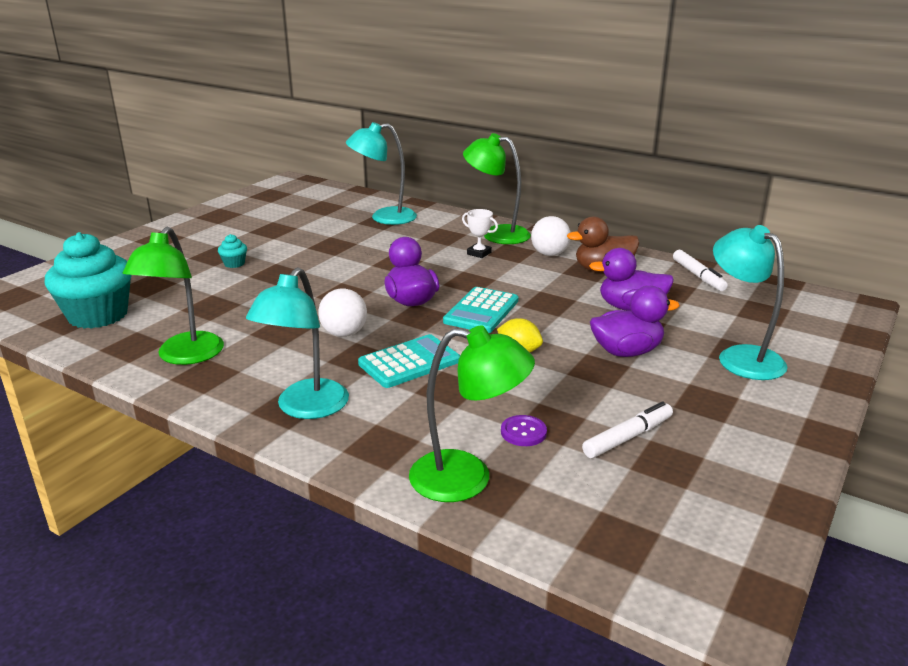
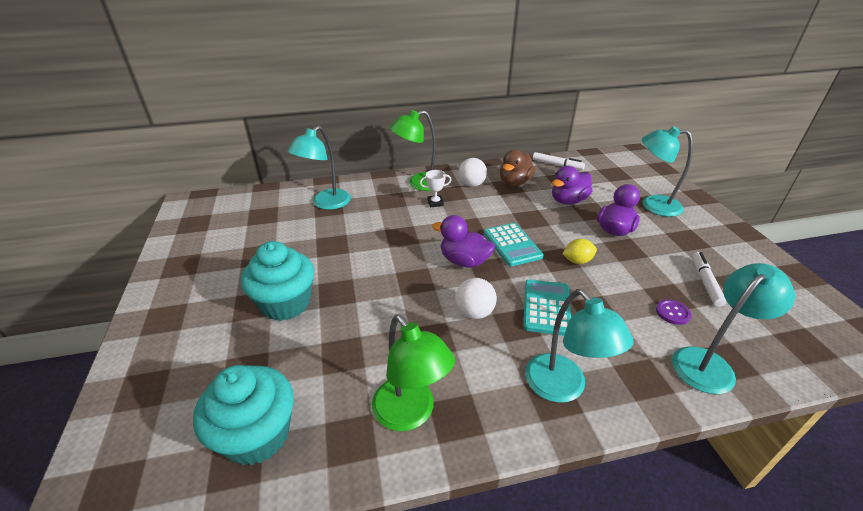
camera: 45 degrees left, 10 degrees up
turquoise cupcake [218,234,247,268] -> turquoise cupcake [241,241,314,321], size x2.44
green lamp [409,325,535,502] -> turquoise lamp [672,263,795,394]

